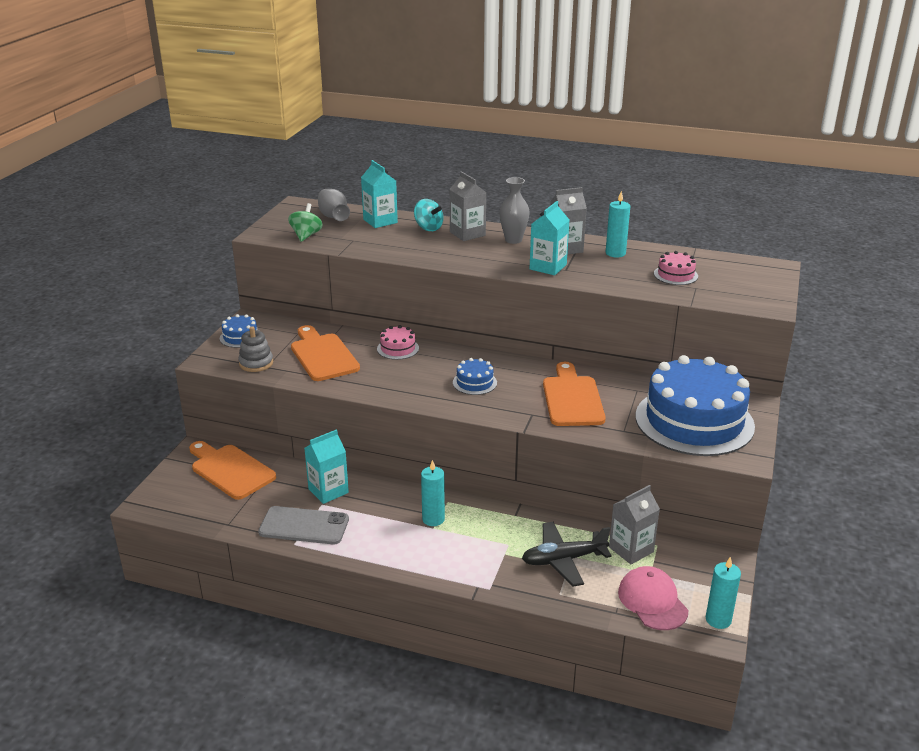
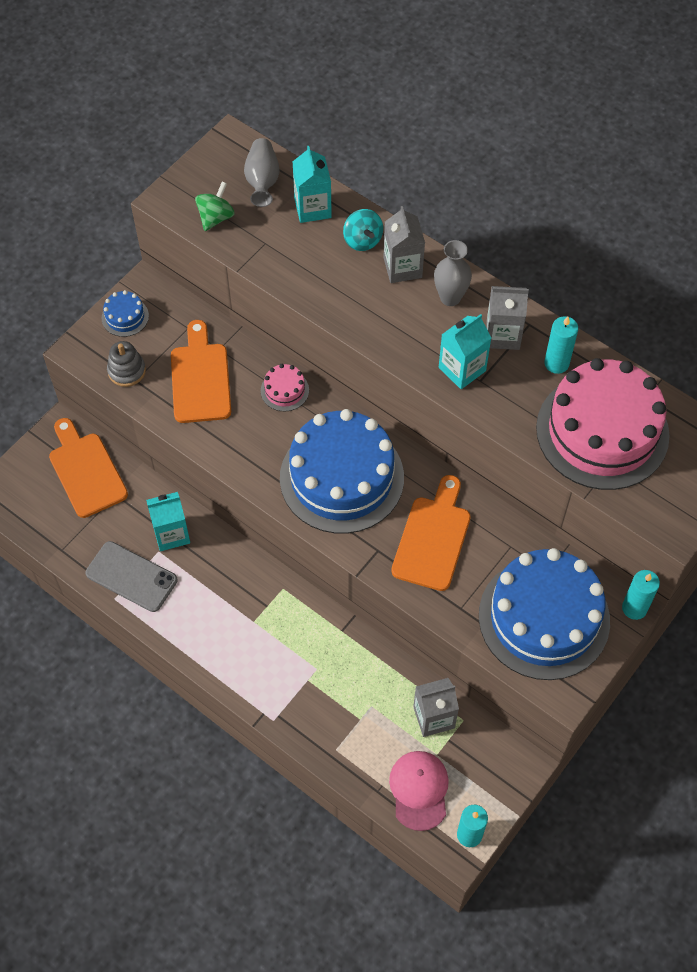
camera: 20 degrees right, 30 degrees up
turquoise candle [421,460,445,526] -> turquoise candle moved to [622,570,660,620]
blue cake [453,358,497,395] -> blue cake [280,409,404,534], size x2.48
black plane [522,522,612,587] -> none
pink cake [654,251,698,285] -> pink cake [536,358,670,490], size x2.48

